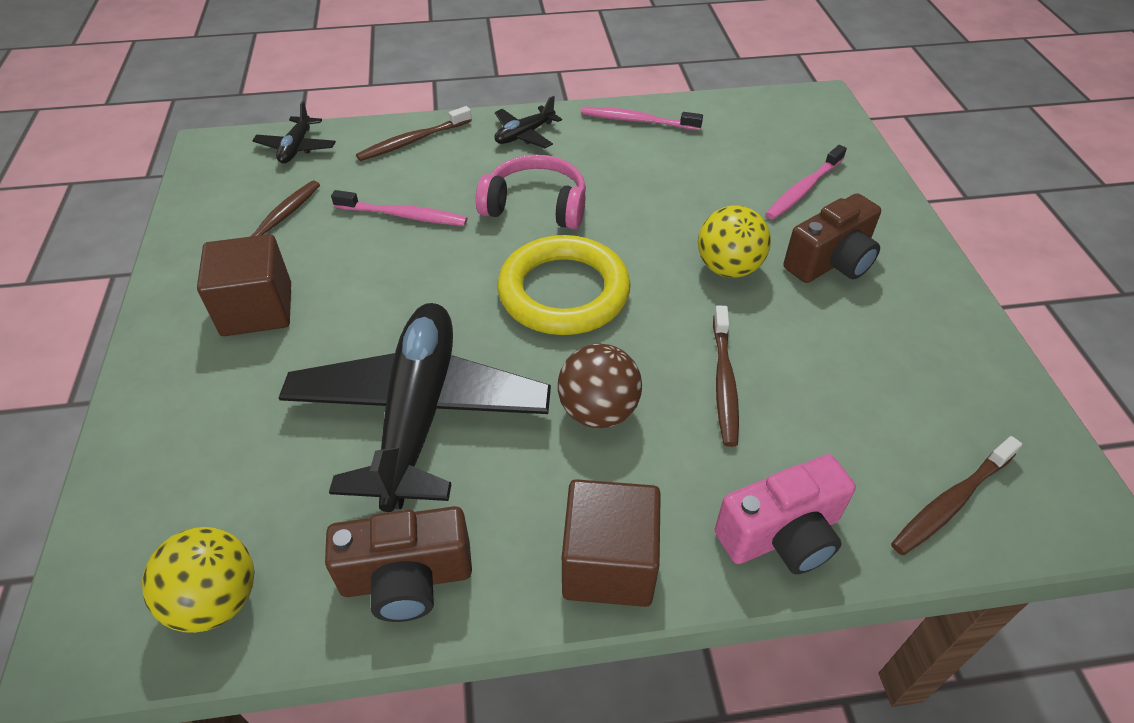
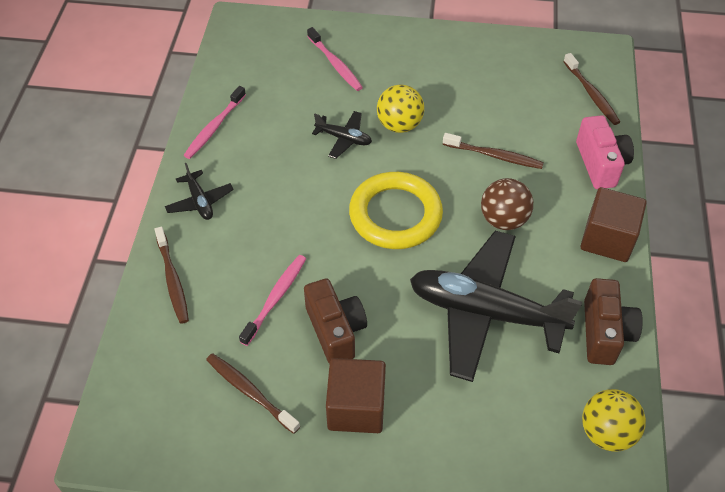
camera: 75 degrees left, 5 degrees up
black plane [252,101,336,163] -> black plane moved to [312,111,372,159]
pink headphones [476,155,586,229] -> none
brown camera [783,193,881,283] -> brown camera moved to [304,279,367,364]

